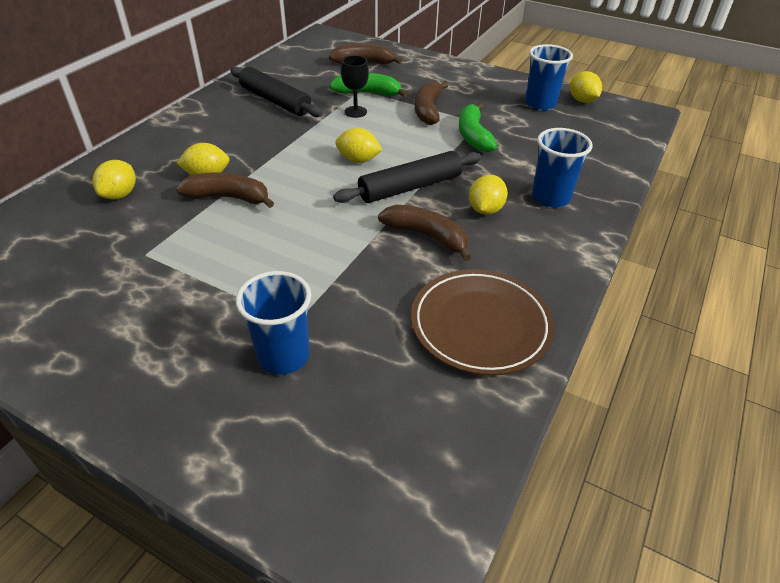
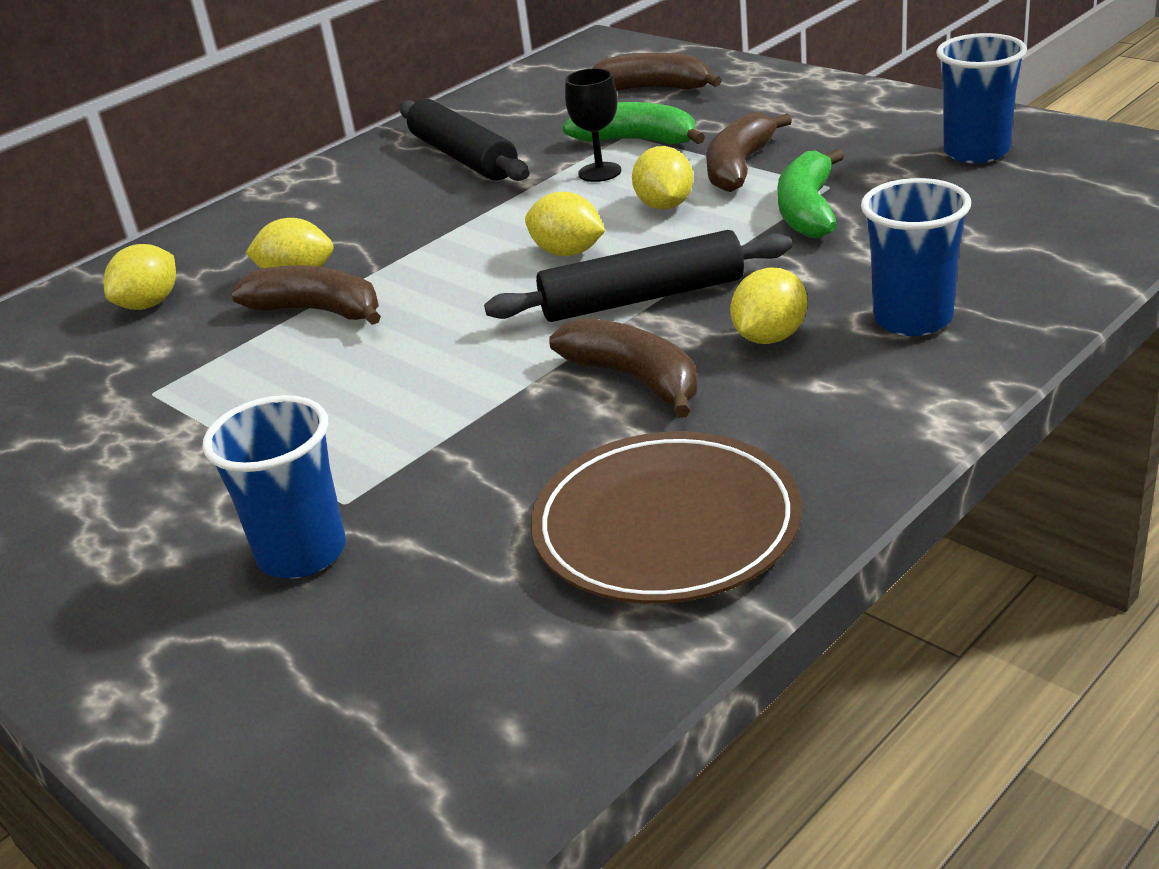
camera: 20 degrees right, 10 degrees down
yellow lemon [570,71,602,103] -> yellow lemon moved to [632,146,693,210]

